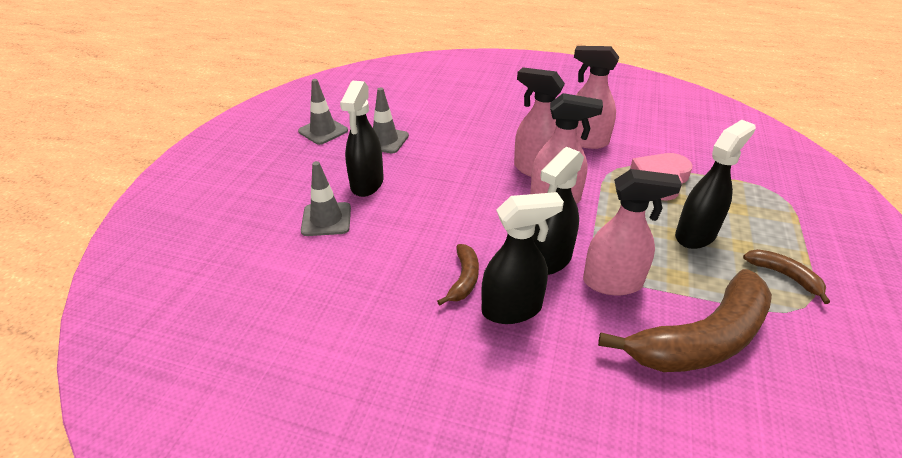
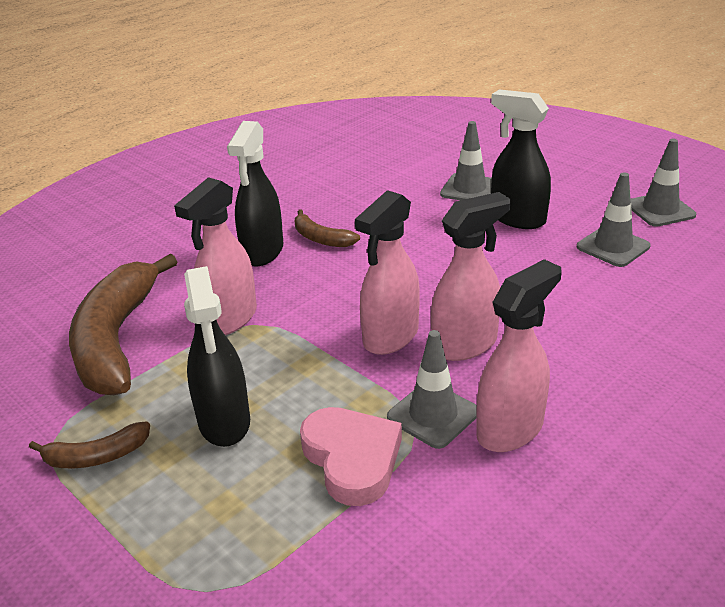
camera: 120 degrees right, 5 degrees down
black spray bottle [533,147,584,275] -> none
none -> grey traffic cone [387,330,477,449]

